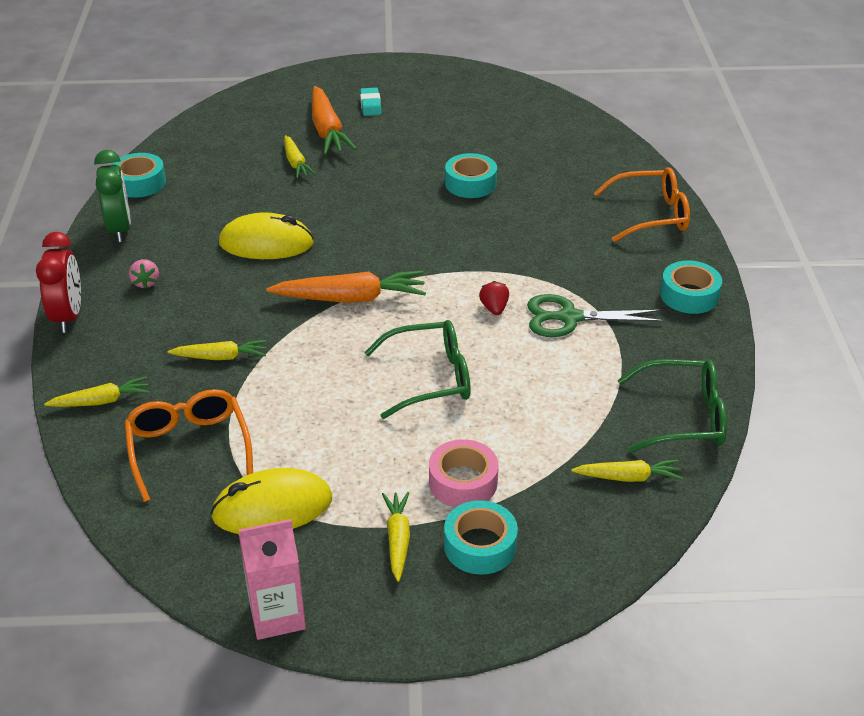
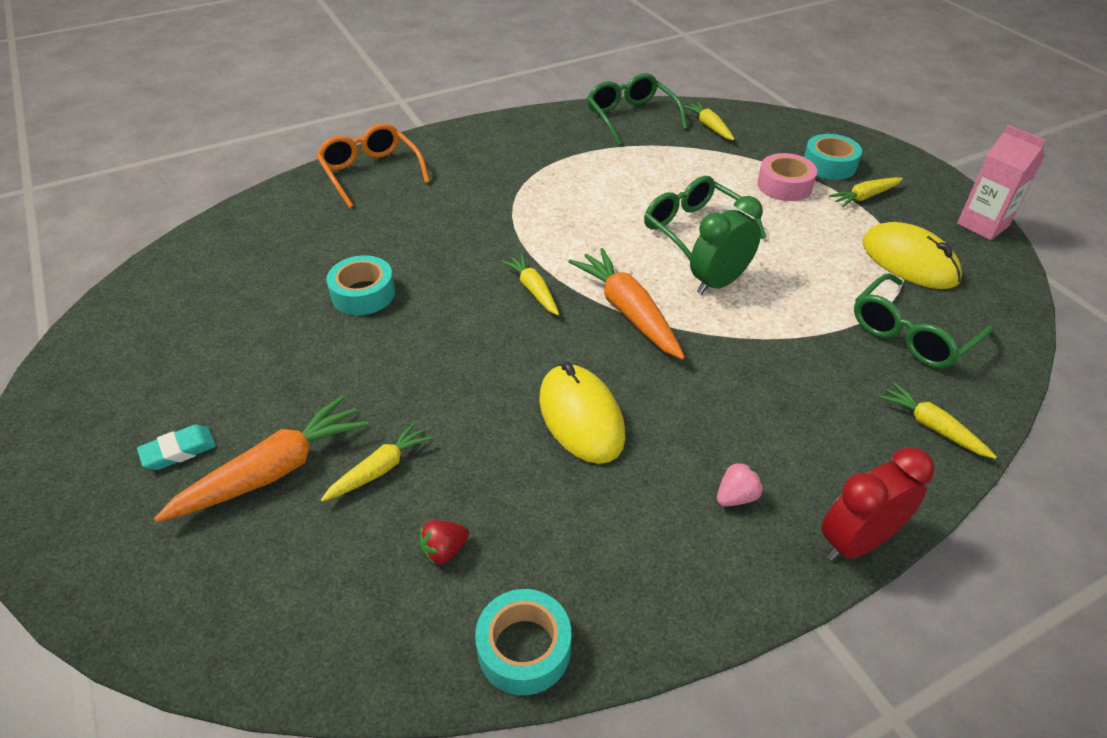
camera: 115 degrees left, 5 degrees up
green clock [94,150,131,242] -> green clock moved to [690,196,763,295]
orange glasses [125,389,253,502] -> green glasses [854,273,994,368]
yellow carrot [167,340,267,360] -> yellow carrot moved to [501,254,559,315]
red strawberry [479,281,509,315] -> red strawberry moved to [418,520,469,565]
green scissors [527,294,664,337] -> none
turquoise tape [660,261,722,314] -> none

